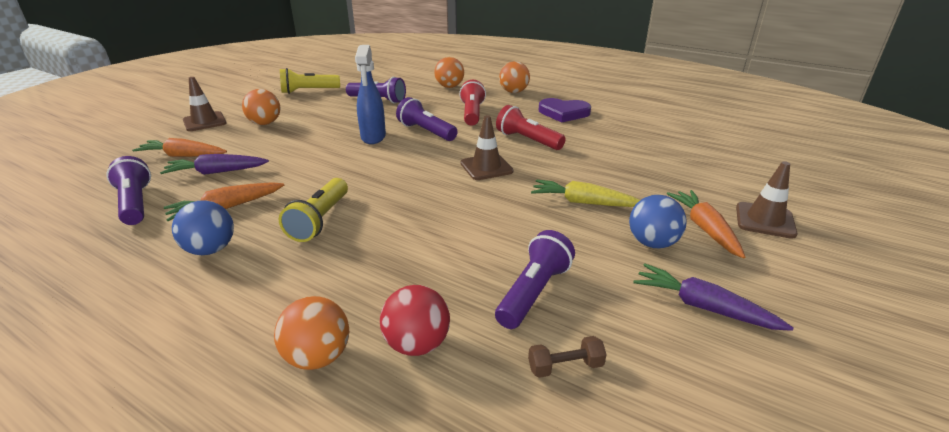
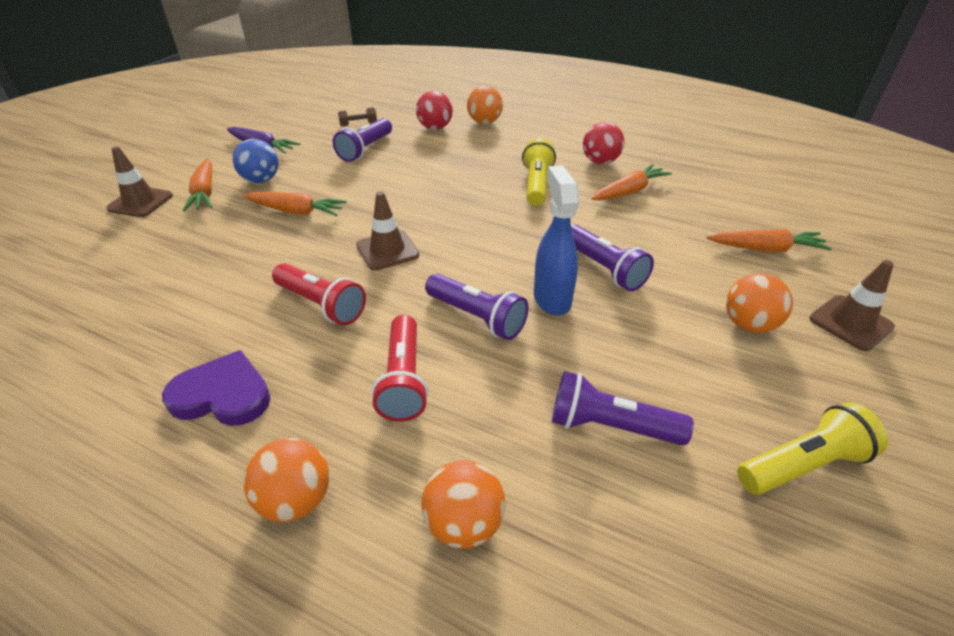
camera: 175 degrees right, 10 degrees up
purple flashlight [106,156,151,225] -> purple flashlight moved to [571,225,654,291]
purple carrot [160,154,269,175] -> none
blue ball [172,200,234,255] -> red ball [583,122,624,164]
yellow carrot [531,179,640,207] -> orange carrot [244,192,347,216]

